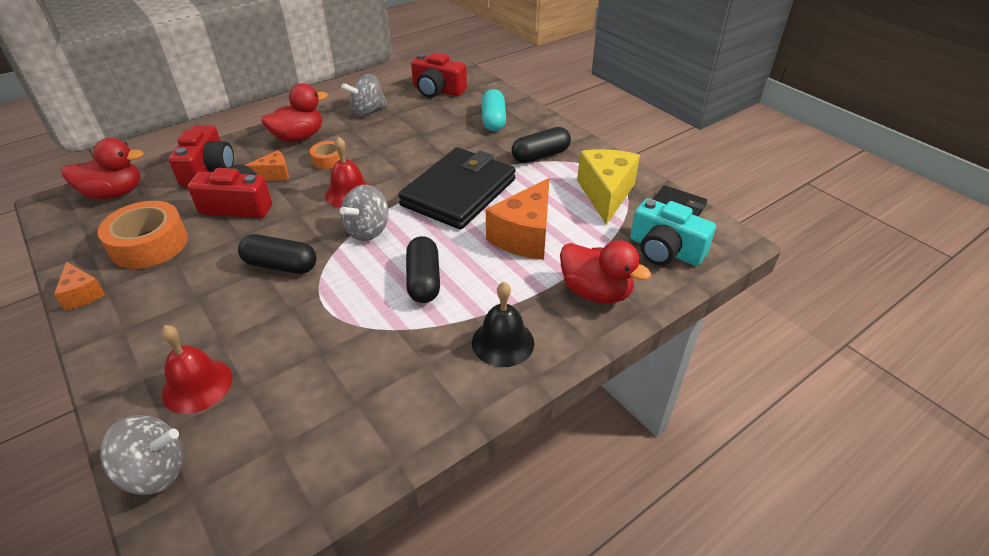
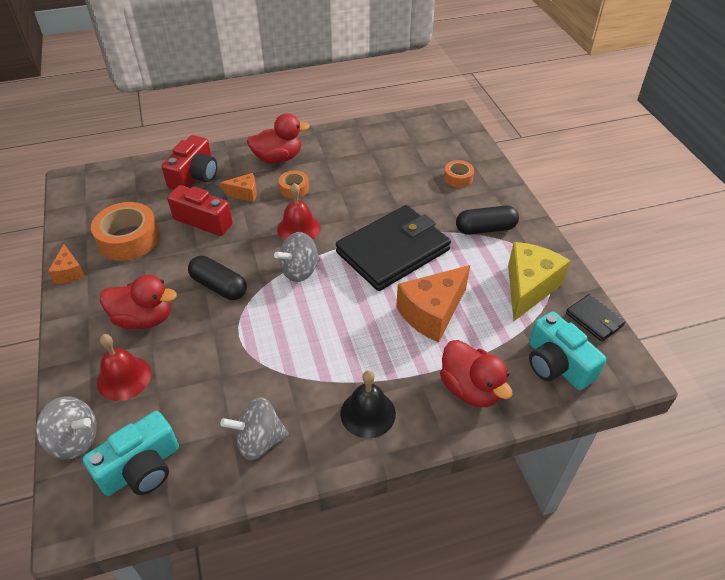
camera: 20 degrees right, 5 degrees up
red duck [61,138,144,199] -> red duck moved to [100,275,177,329]
grey spinning top [341,74,387,117] -> grey spinning top moved to [220,397,289,460]
black capsule [406,236,440,303] -> none
red camera [411,52,467,98] -> none
turquoise capsule [482,89,506,131] -> orange tape [444,160,474,187]
none -> turquoise camera [83,411,179,496]

